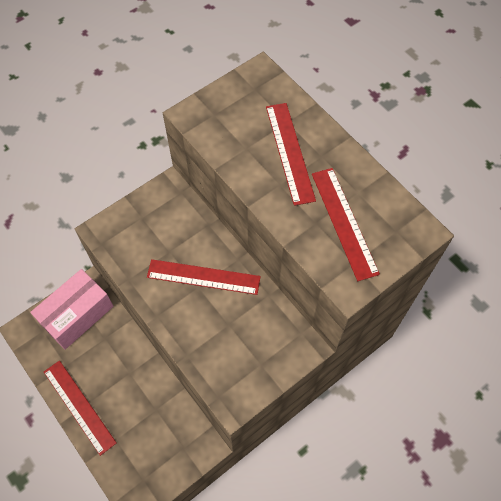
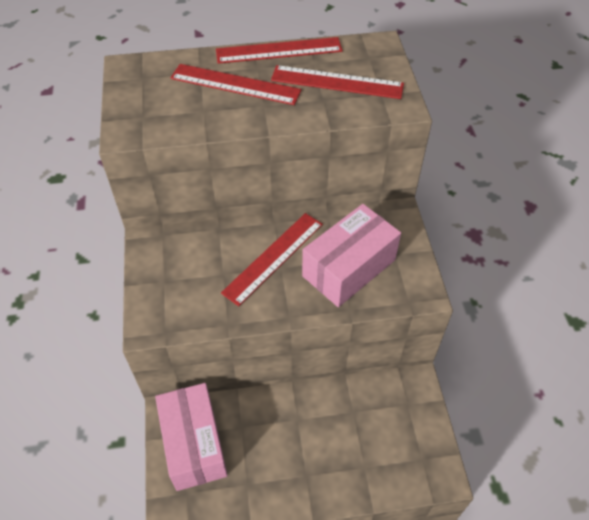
camera: 60 degrees left, 10 degrees down
red ruler [44,361,117,456] -> red ruler moved to [216,37,343,64]
none -> pink box [302,204,401,307]

